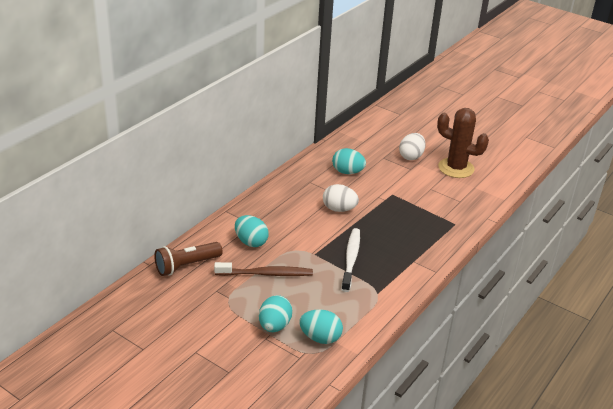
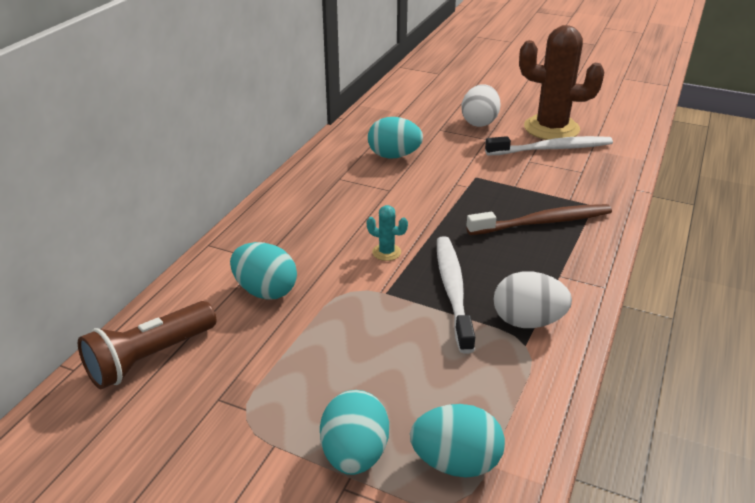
camera: 10 degrees left, 0 degrees up
brown toothbrush [214,262,313,276] -> brown toothbrush moved to [466,204,612,235]
white egg [323,184,359,212] -> white egg moved to [494,271,572,328]
none -> turquoise cactus [367,205,408,261]
none -> white toothbrush [485,136,613,156]

